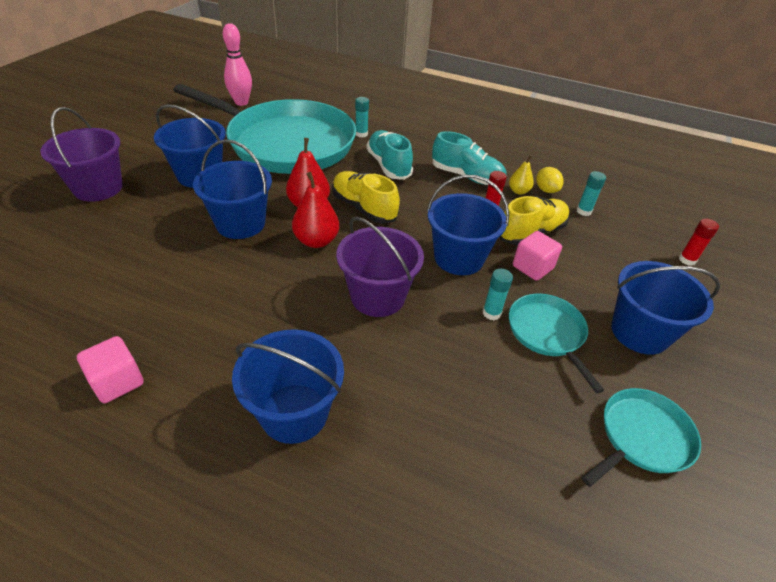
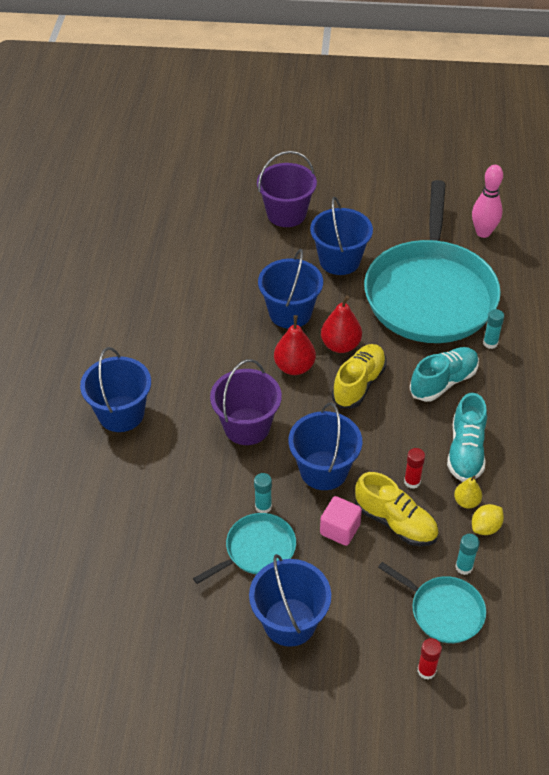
camera: 75 degrees right, 5 degrees up
pink cube [77,336,144,403] -> none
turquoise pan [582,388,701,487] -> turquoise pan moved to [378,562,486,643]

